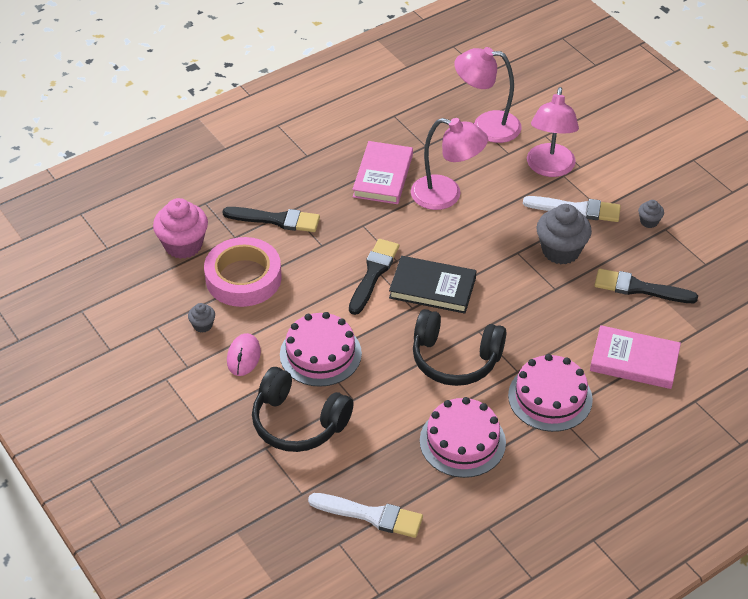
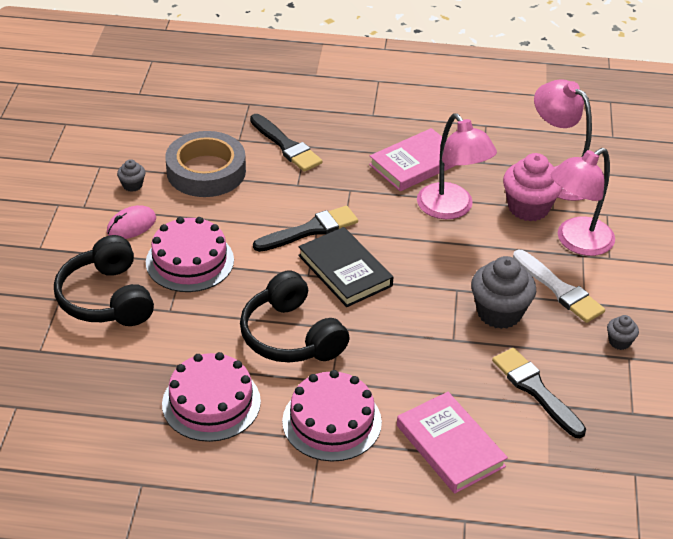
camera: 40 degrees right, 5 degrees down
pink cupcake [153,198,208,259] -> pink cupcake moved to [503,153,562,221]
pink tape [204,237,282,307] -> grey tape [165,131,246,197]
white brush [308,493,423,538] -> none

